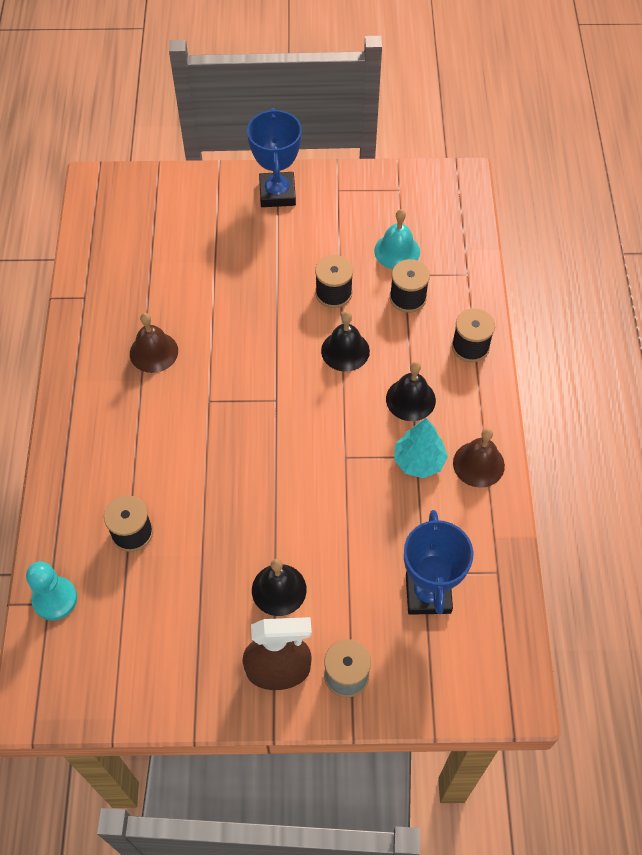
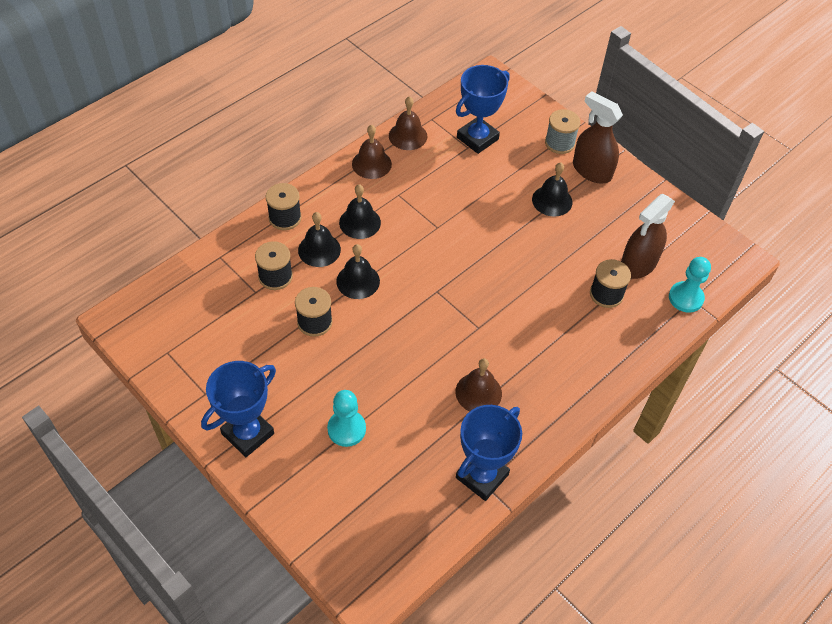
camera: 135 degrees left, 5 degrees down
turquoise bell [374,209,420,269] -> none
turquoise tree [394,418,448,478] -> none
none -> black bell [298,212,341,267]
none -> turquoise pawn [327,390,366,447]
none -> brown bell [389,96,427,150]
none -> blue trophy [456,405,522,501]
none -> brown spray bottle [621,194,675,279]

